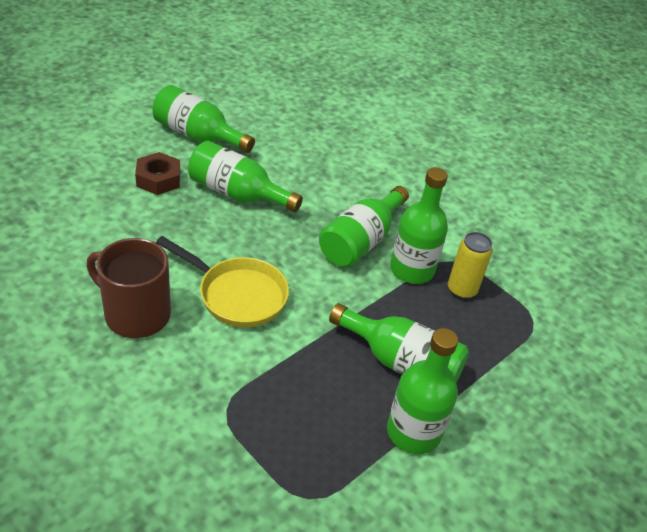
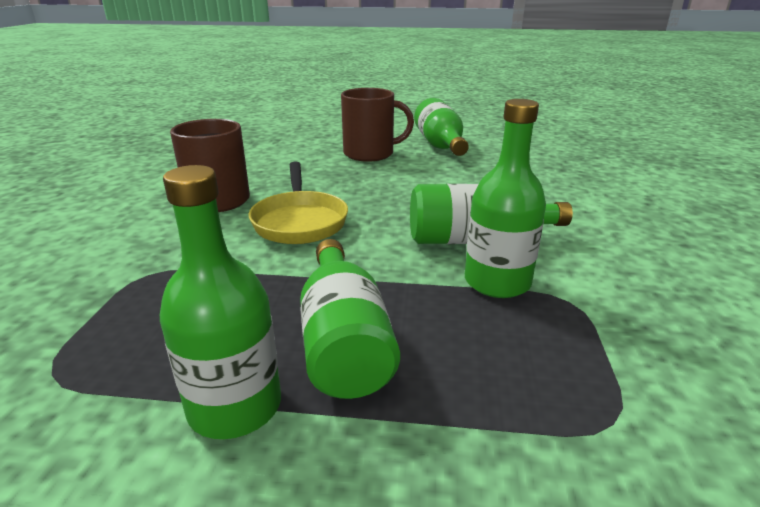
camera: 55 degrees right, 15 degrees down
brown nut [135,152,180,195] -> brown mug [341,88,414,161]
green bottle [188,141,303,212] -> none
yellow can [448,232,492,299] -> none

